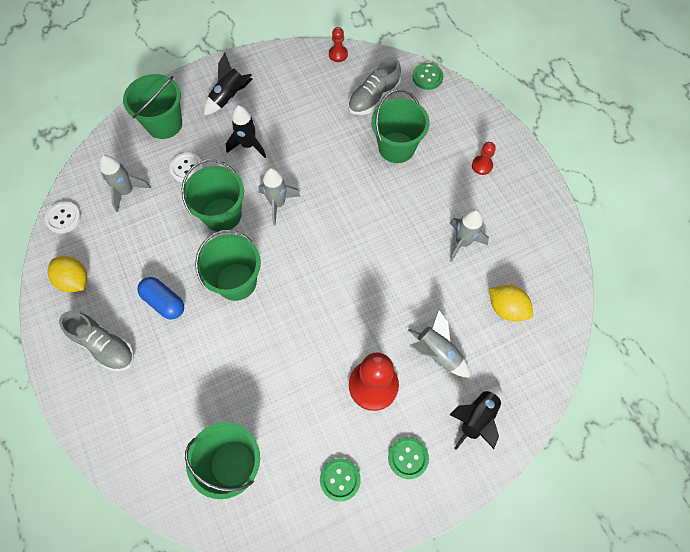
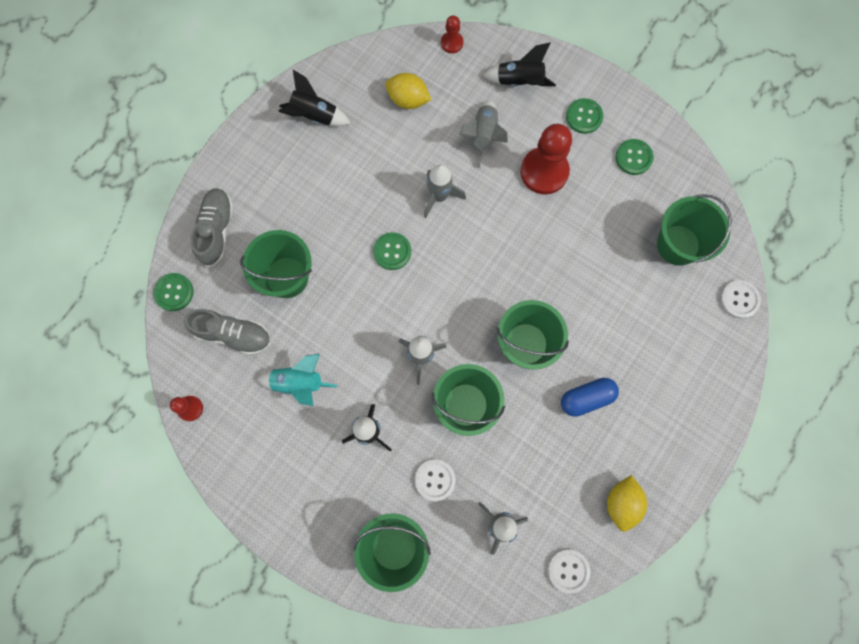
camera: 120 degrees left, 10 degrees up
grey shoe [59,311,134,371] -> grey shoe moved to [190,188,234,267]
blue capsule [137,277,184,320] -> blue capsule turned 60 degrees clockwise [561,378,619,417]
black rocket [204,53,253,115] -> black rocket moved to [278,70,351,126]
grey rocket [449,209,489,262] -> grey rocket moved to [424,164,466,218]
red pawn [472,142,496,175] -> red pawn moved to [441,15,463,53]
yellow lemon [489,285,533,321] -> yellow lemon turned 75 degrees counterclockwise [385,73,431,109]
none -> turquoise rocket [257,354,337,406]
none -> green button [373,232,411,270]
none -> white button [720,280,761,318]

